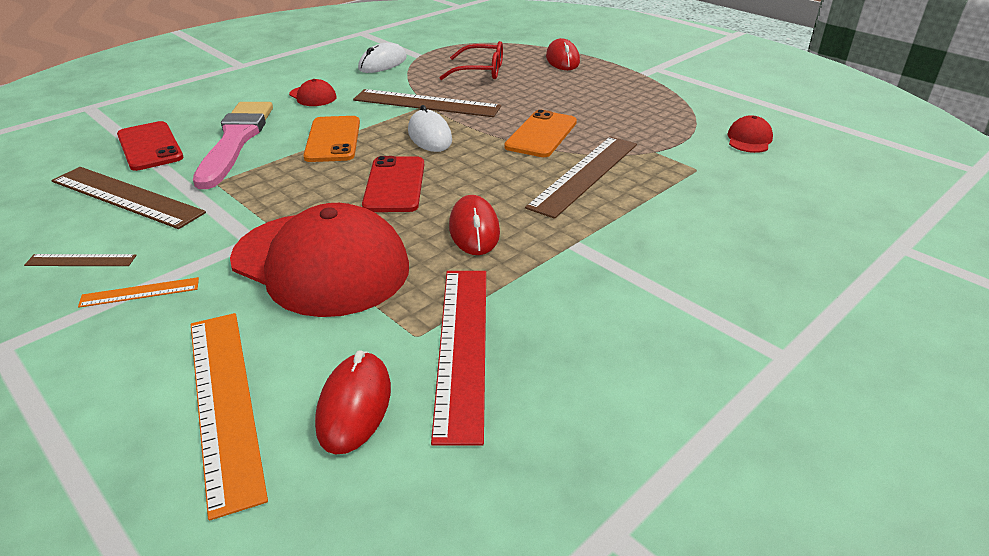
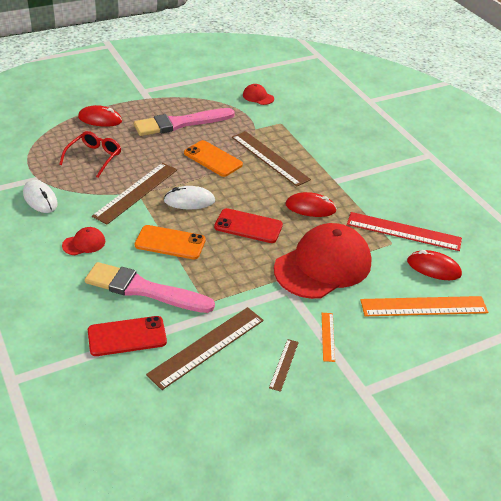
camera: 75 degrees left, 5 degrees up
none -> pink brush [134,108,235,136]

